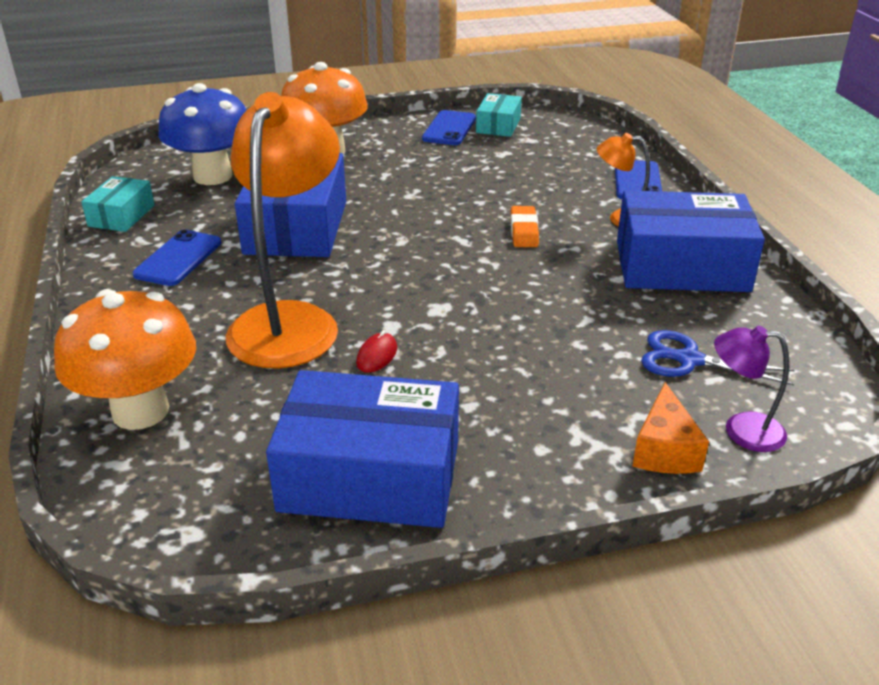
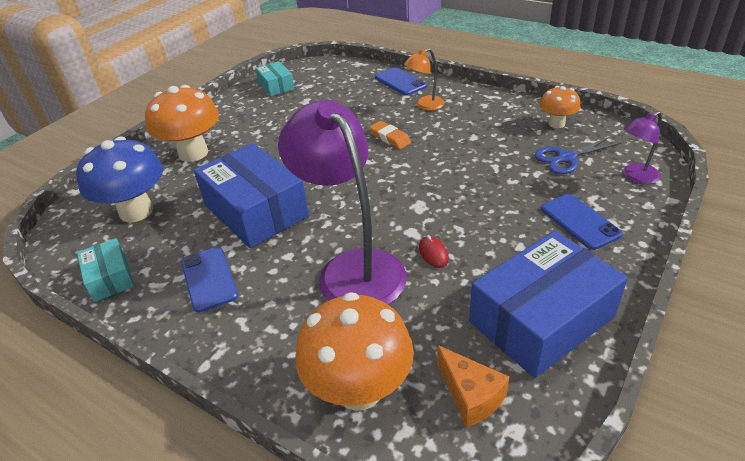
camera: 40 degrees left, 5 degrees up
orange lamp [226,92,340,369] -> purple lamp [278,100,407,305]
blue phone [422,110,476,145] -> blue phone moved to [541,194,622,250]
blue box [617,190,765,292] -> none
orange cheese [633,382,709,474] -> orange cheese moved to [437,345,509,428]
none -> orange mushroom [540,86,580,128]

